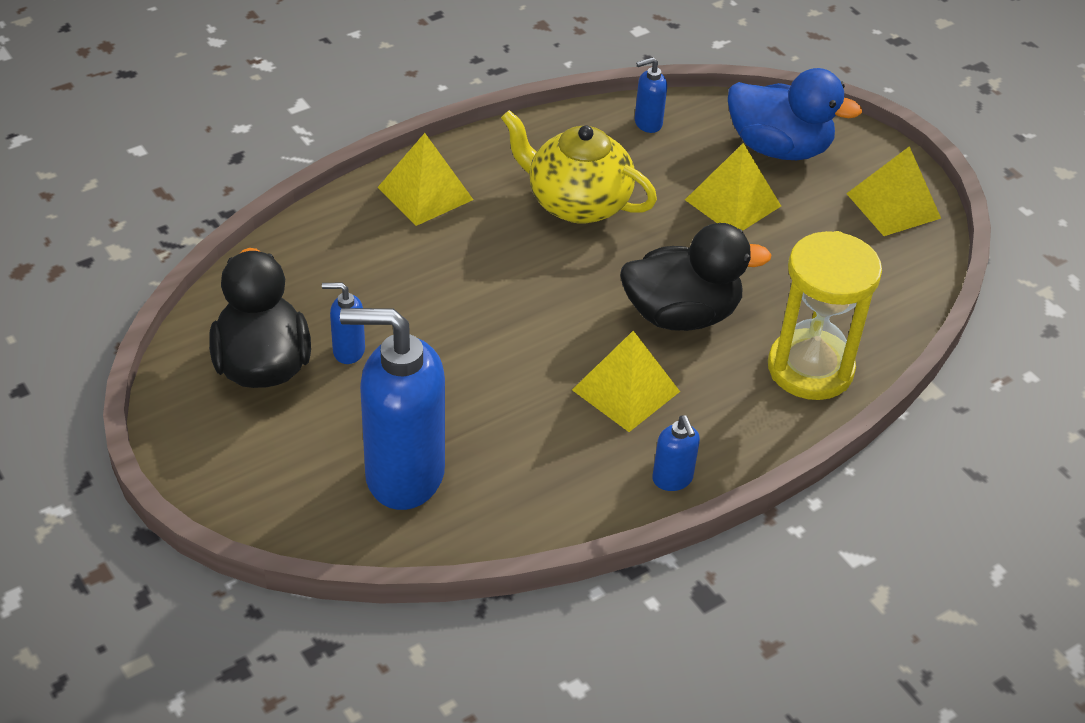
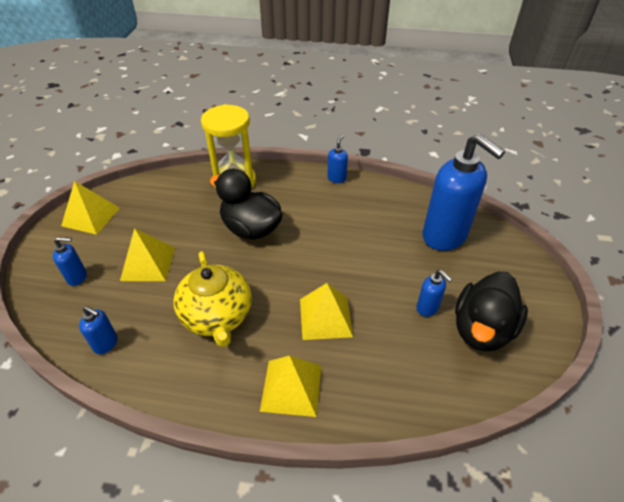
camera: 135 degrees left, 0 degrees up
yellow pyramid [572,331,680,432] -> yellow pyramid moved to [300,283,353,340]
blue duck [728,68,862,160] -> blue soap dispenser [53,237,87,286]

